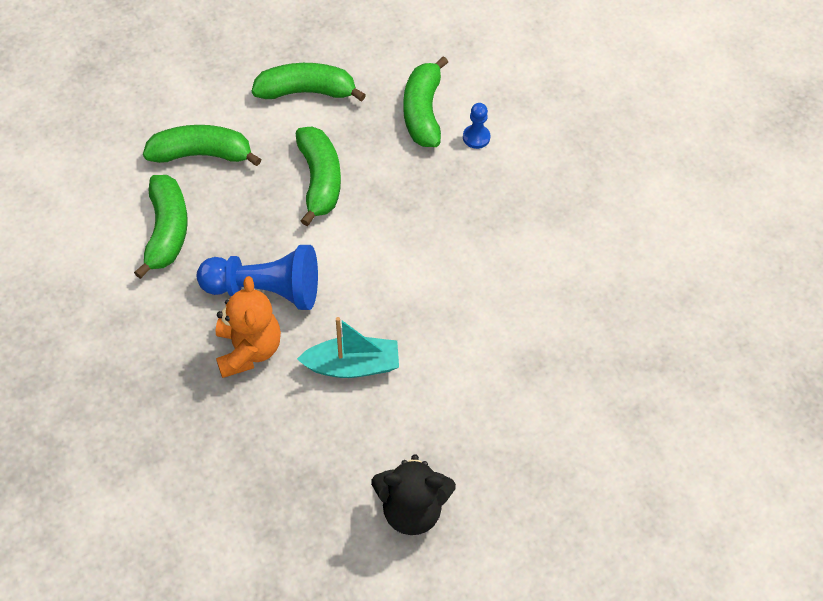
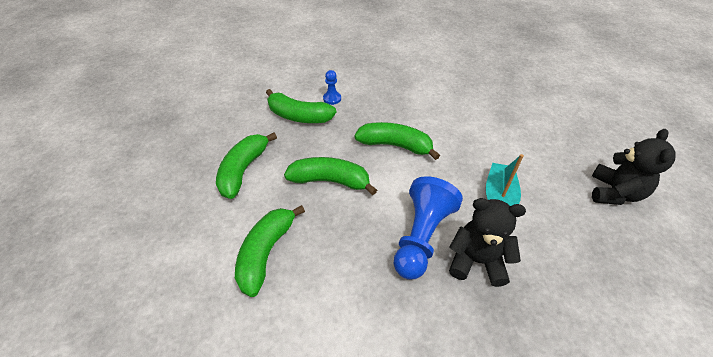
camera: 70 degrees left, 10 degrees down
green banana [134,175,188,279] -> green banana moved to [354,122,440,160]
orange teddy bear [216,276,281,378] -> black teddy bear [449,198,526,287]

